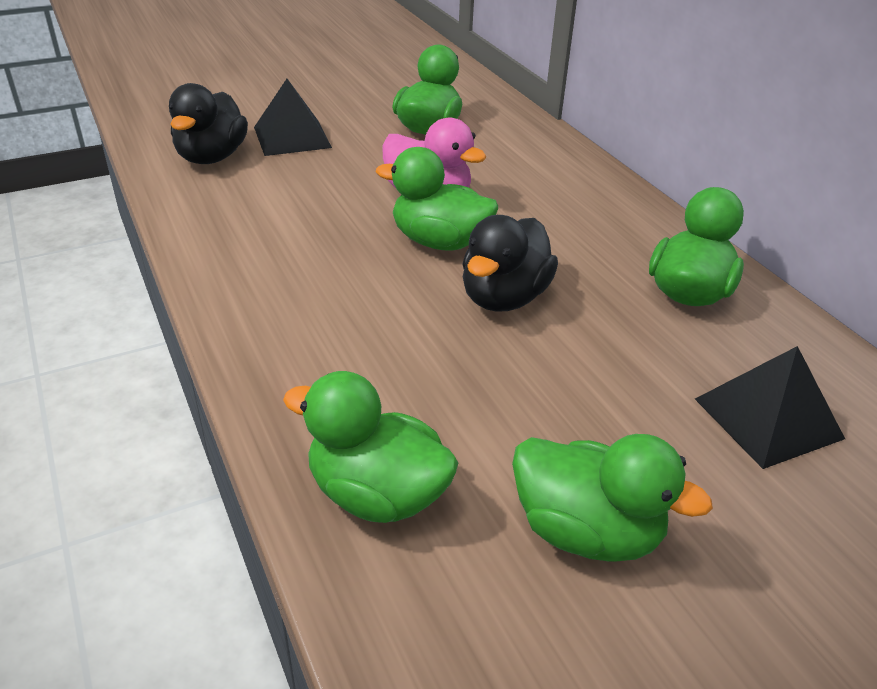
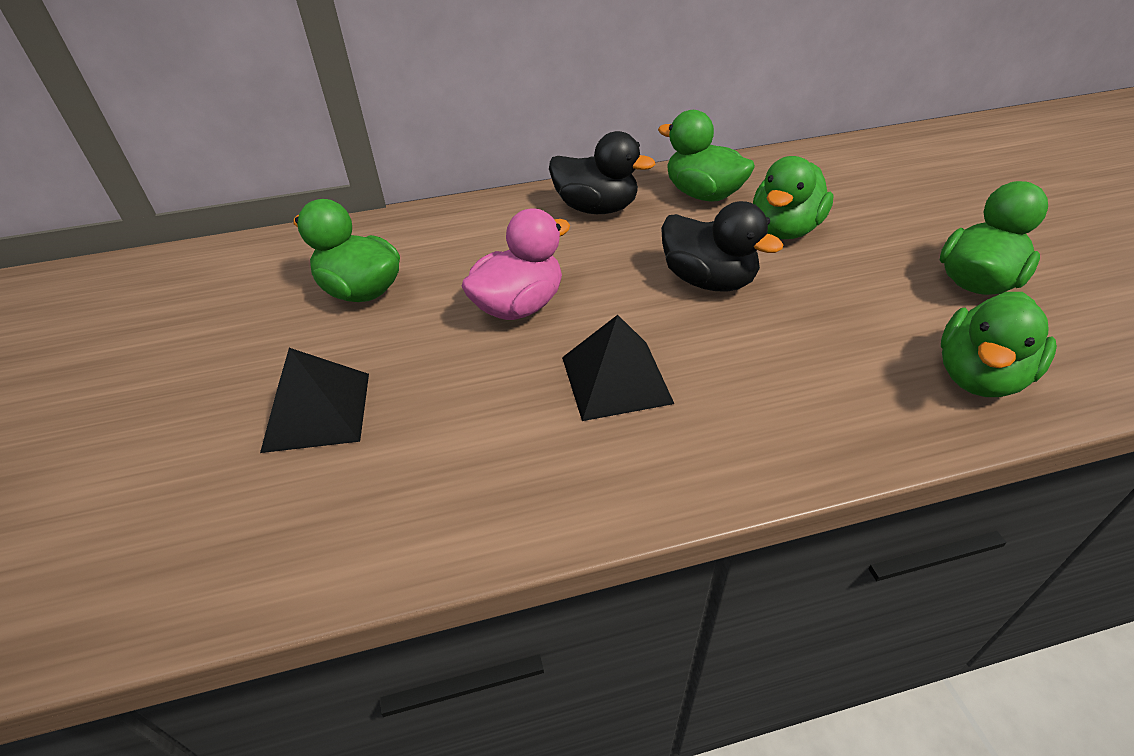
camera: 75 degrees left, 5 degrees up
black duck [169,83,248,164] -> black duck moved to [549,131,655,214]
green duck [376,147,498,251] -> green duck moved to [753,156,834,239]
black pyramid [695,346,845,469] -> black pyramid moved to [562,315,674,421]

